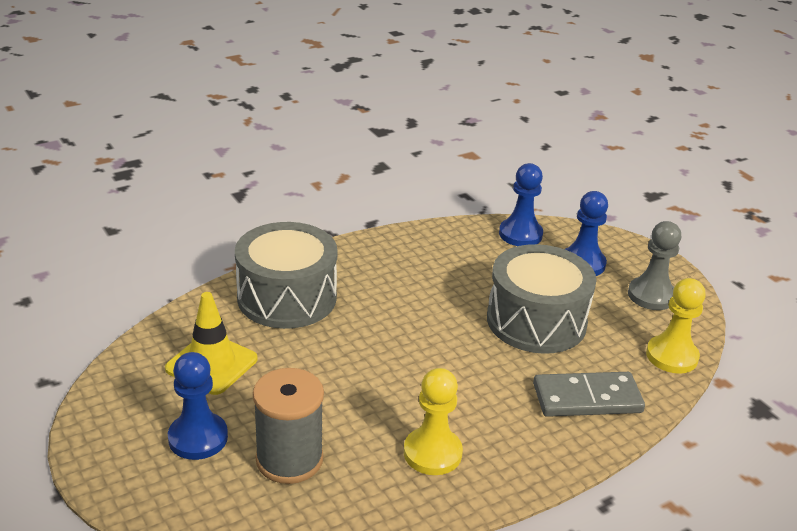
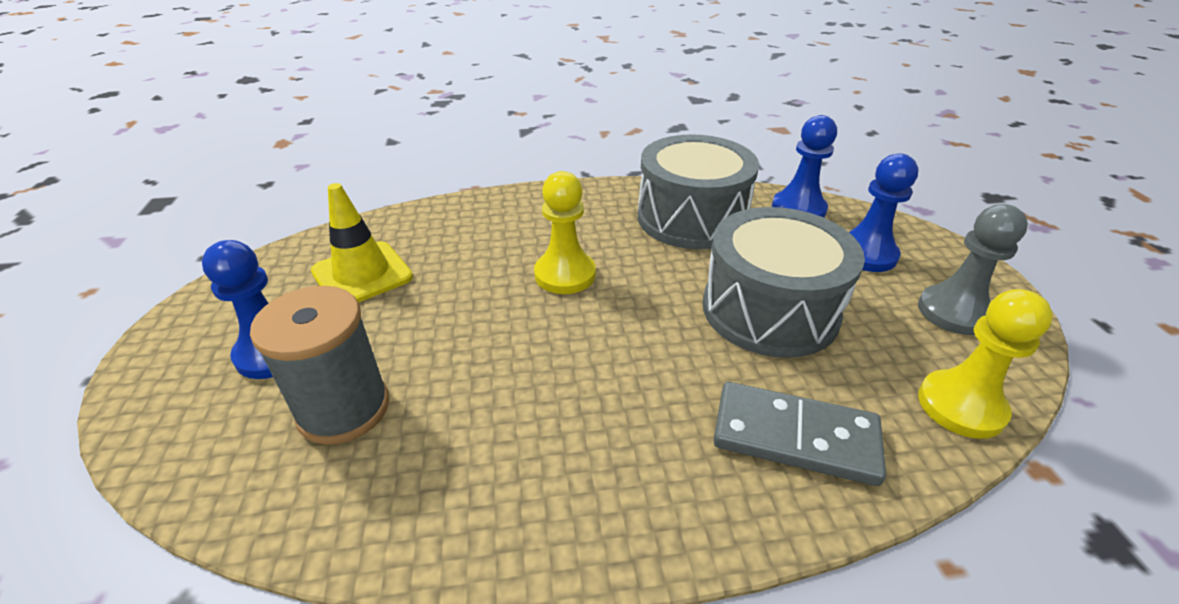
camera: 25 degrees right, 5 degrees up
grey drum [235,222,337,329] -> grey drum moved to [637,134,759,249]
yellow pawn [404,368,463,475] -> yellow pawn moved to [534,171,596,294]

